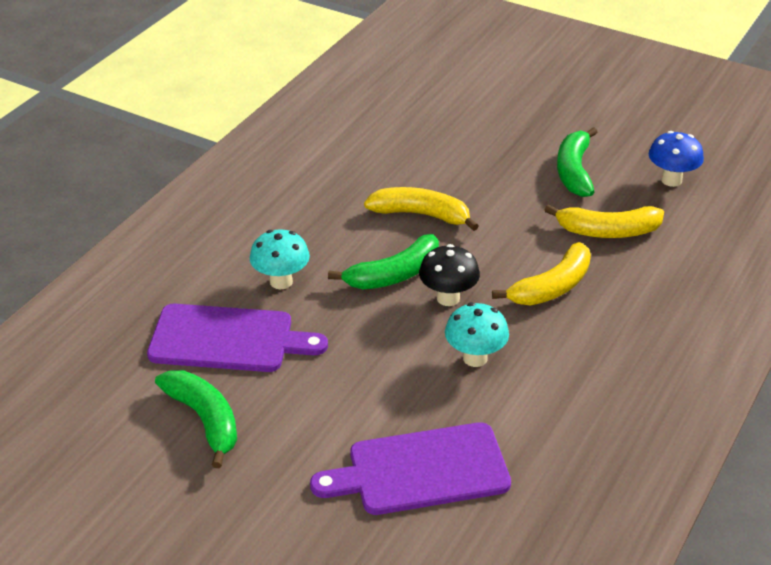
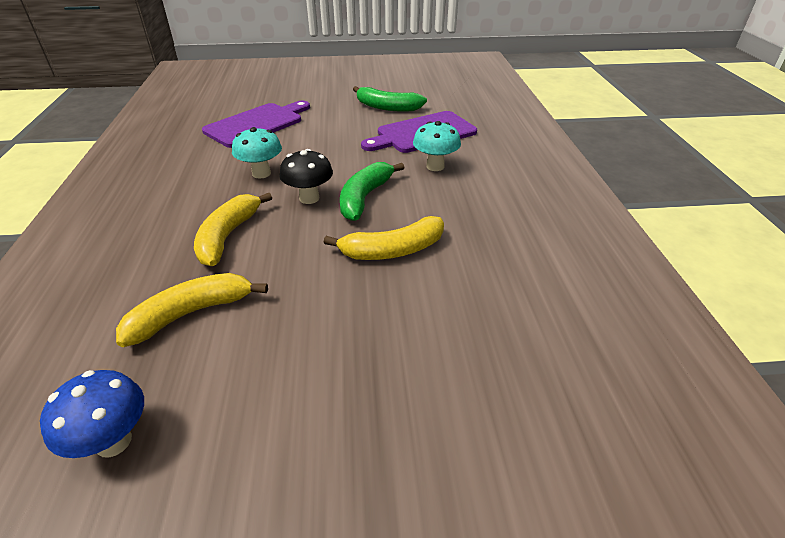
camera: 145 degrees right, 0 degrees up
green banana [557,127,598,197] -> none

